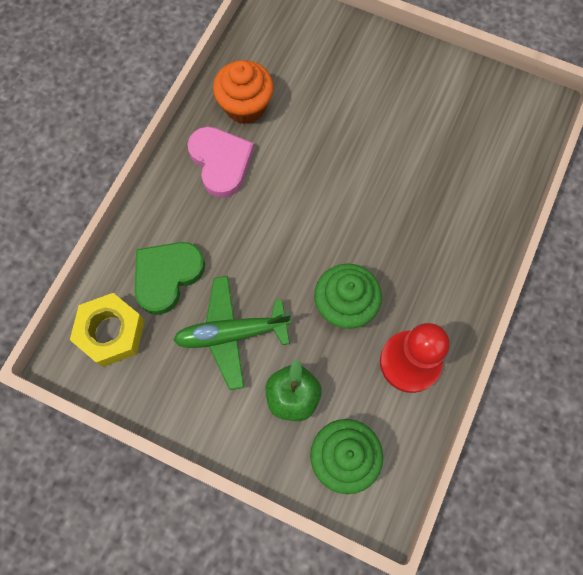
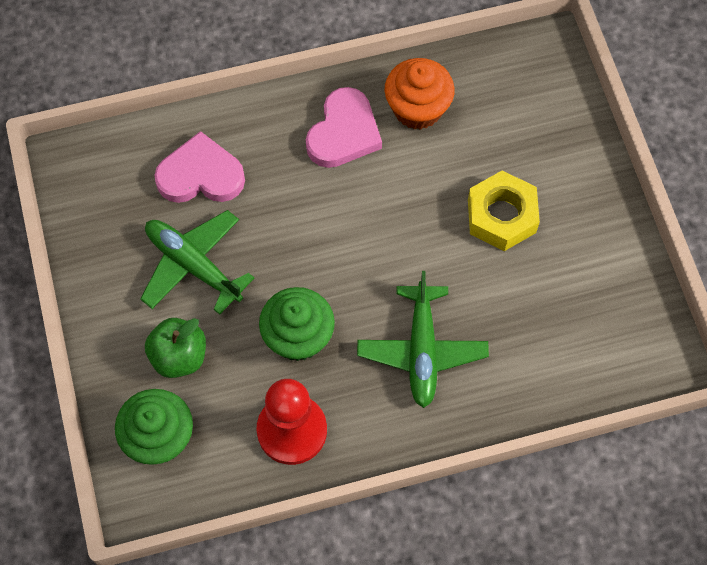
camera: 50 degrees right, 5 degrees down
yellow nut [70,293,145,367] -> yellow nut moved to [468,171,540,251]
green heart [135,242,205,315] -> pink heart [154,131,245,203]
none -> green plane [357,271,489,408]

